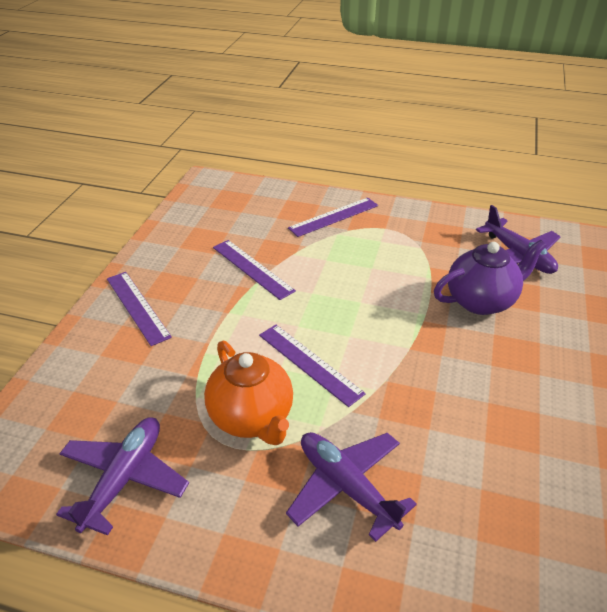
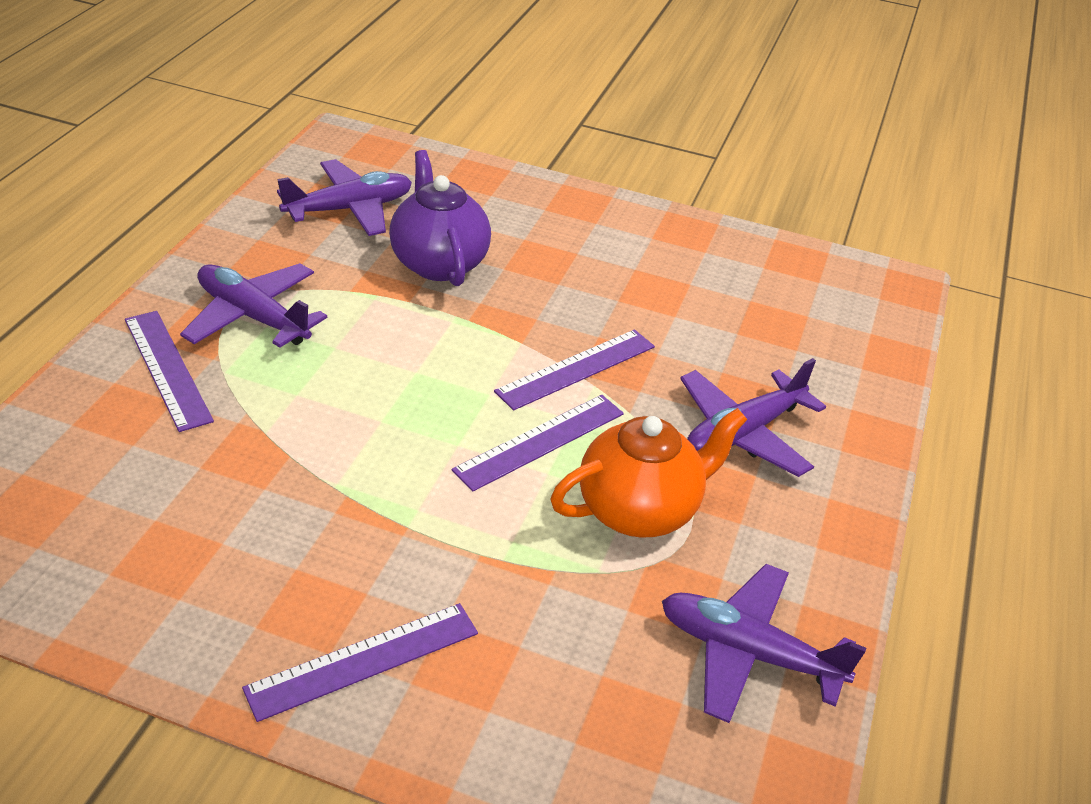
camera: 90 degrees left, 0 degrees up
purple ruler [213,240,296,300] -> purple ruler moved to [494,329,655,411]
none -> purple plane [180,263,327,348]

